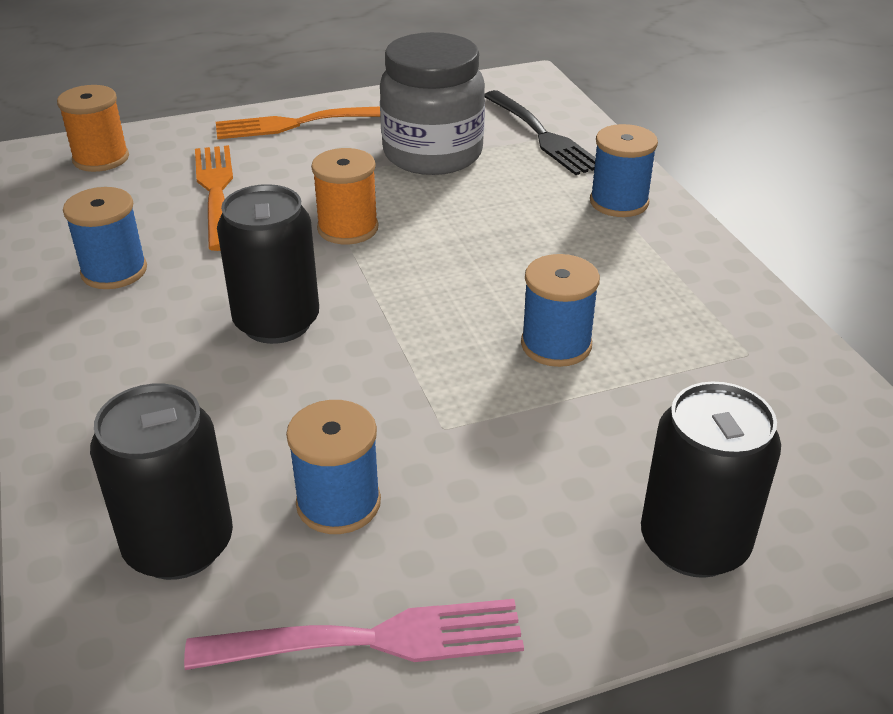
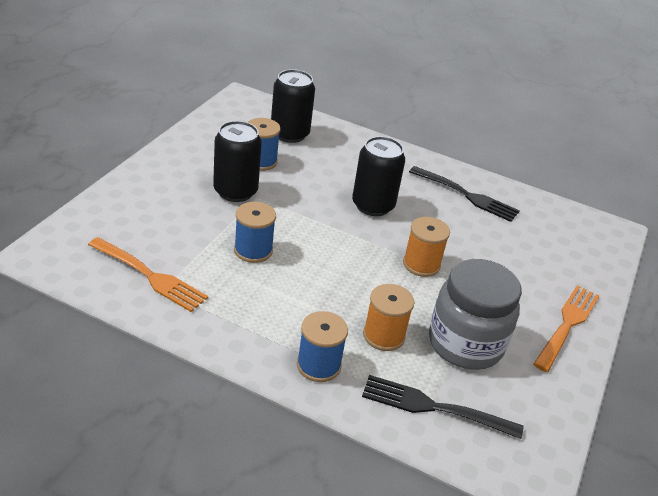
camera: 130 degrees right, 0 degrees up
orange spool [57,85,129,172] -> orange spool moved to [363,284,414,351]
blue spool [63,187,147,289] -> black fork [409,166,520,222]
pink fork [184,599,524,670] -> none
orange fork [195,145,233,251] -> orange fork moved to [88,237,208,312]
black can [641,381,781,578] -> black can moved to [213,121,262,202]

